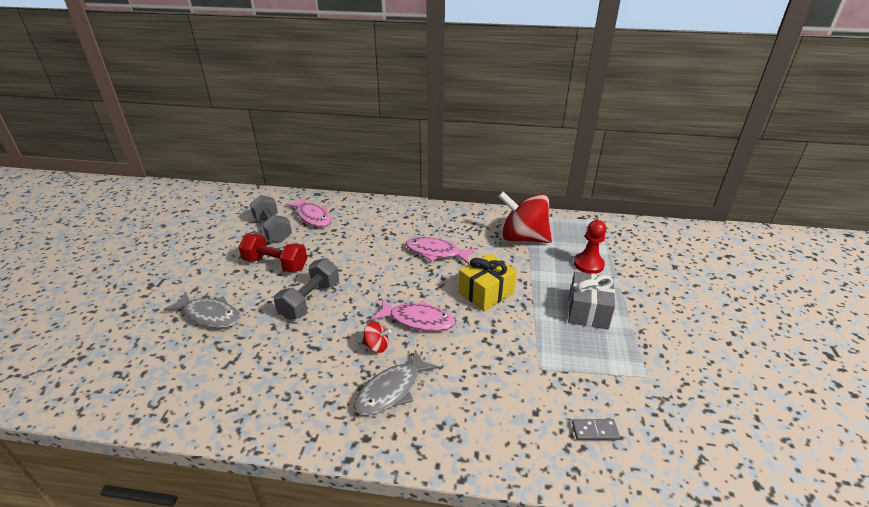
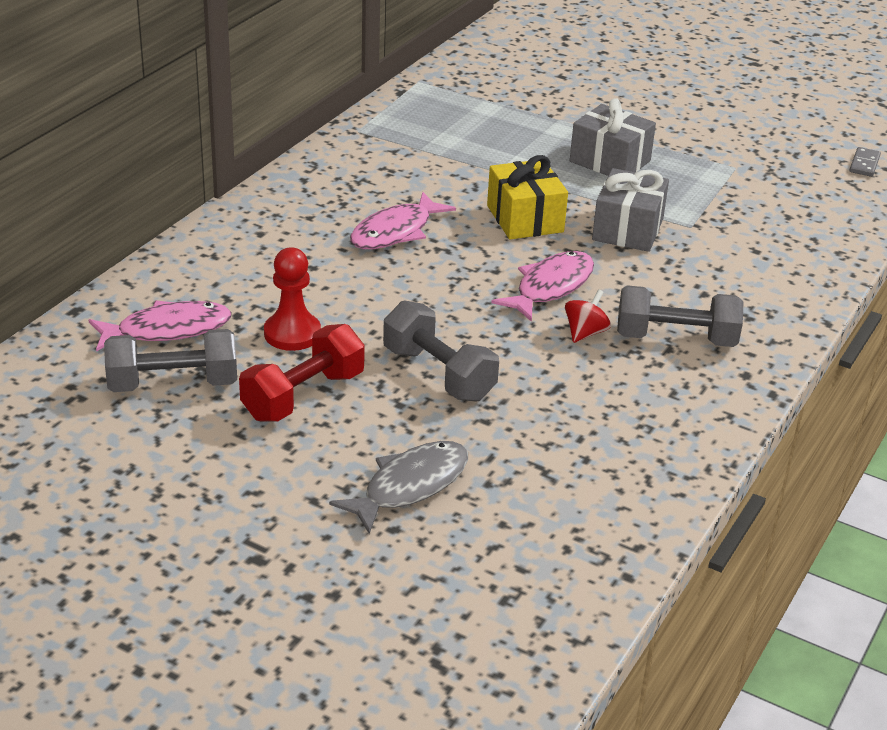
camera: 70 degrees left, 0 degrees up
grey fish [353,350,439,415] -> grey dumbbell [617,285,744,347]
red spinning top [498,191,552,243] -> none
grey domino [572,419,620,440] -> grey domino moved to [849,147,881,177]
red pawn [574,220,606,274] -> red pawn moved to [264,247,321,351]
none -> grey gift [592,168,669,252]

